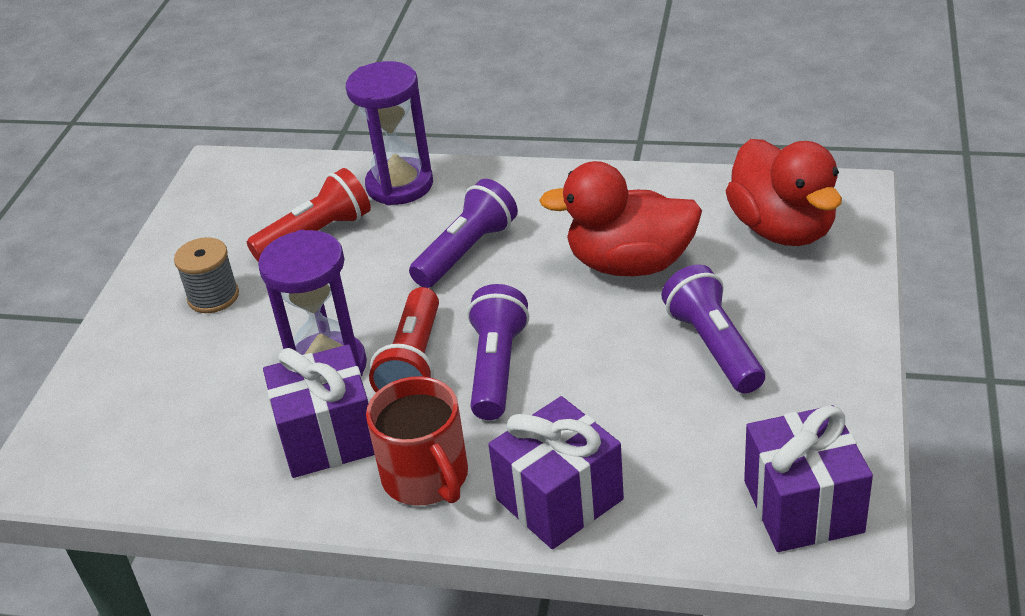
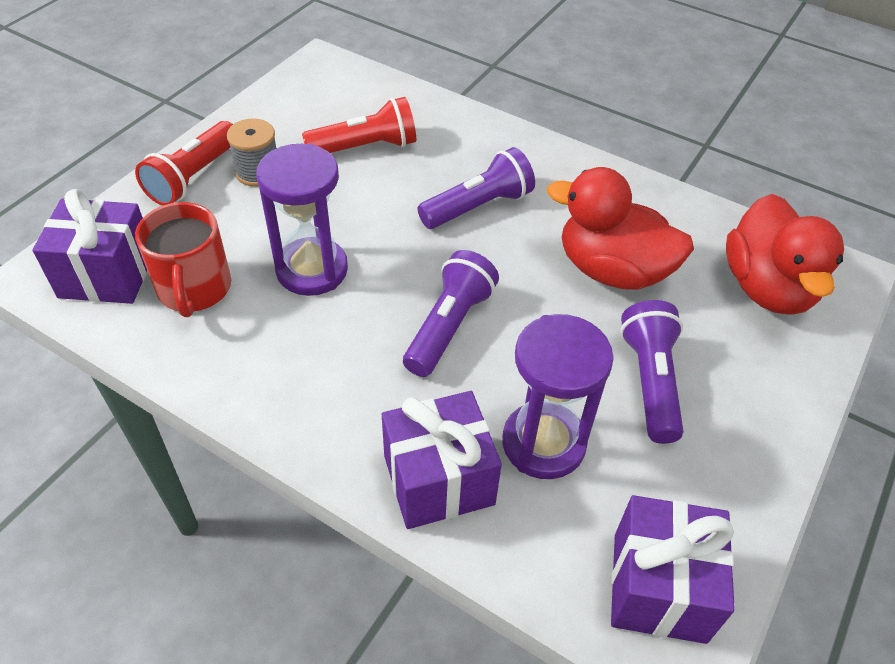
camera: 15 degrees right, 10 degrees up
purple gift [263,344,375,478] -> purple gift moved to [32,189,147,304]
purple hourglass [346,61,433,205] -> purple hourglass moved to [502,314,614,479]
red mug [366,376,468,506] -> red mug moved to [135,202,231,317]
red flashlight [369,287,439,392] -> red flashlight moved to [135,121,233,205]

